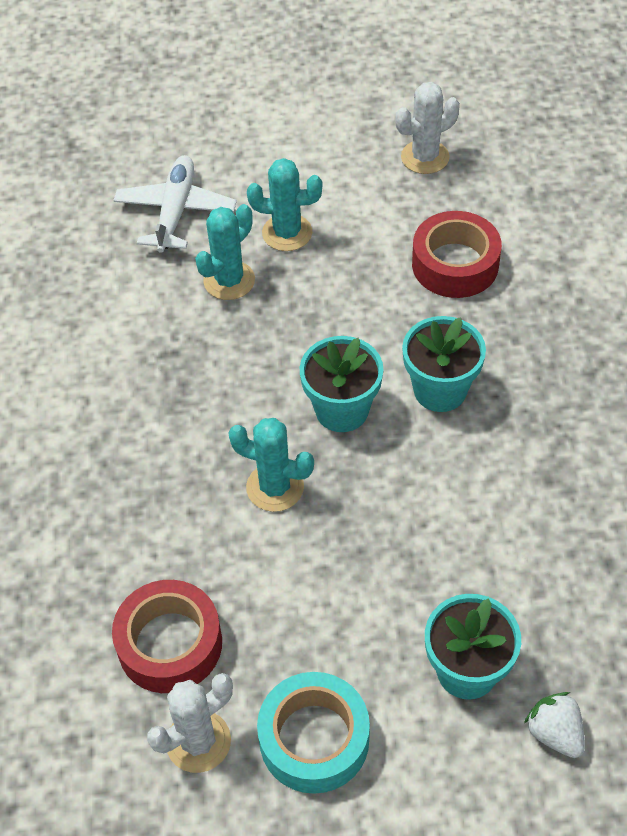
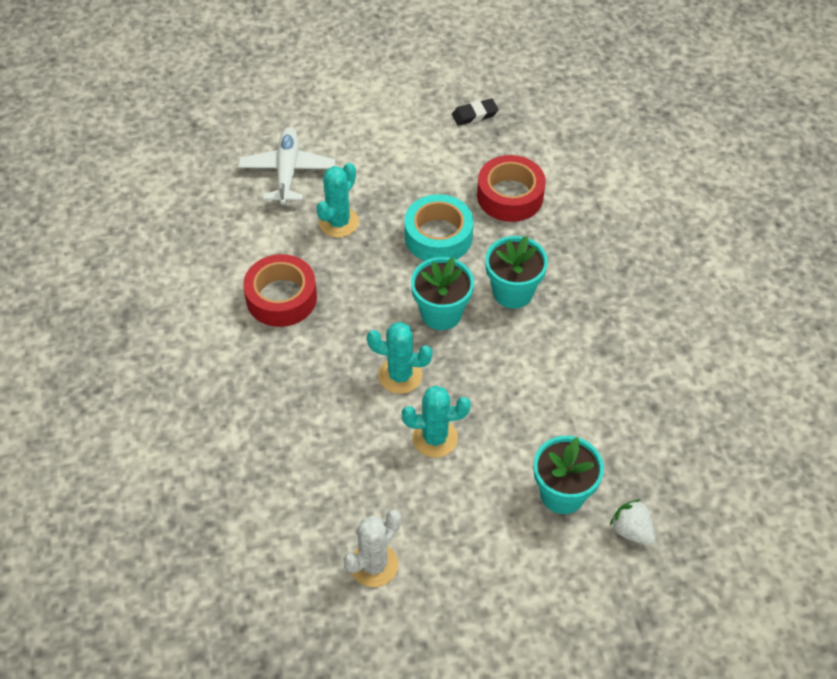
camera: 10 degrees left, 0 degrees up
red tape [112,580,222,693] -> red tape moved to [243,254,317,327]
turquoise cactus [247,158,322,251] -> turquoise cactus moved to [402,386,471,458]
turquoise tape [257,672,370,794] -> turquoise tape moved to [404,194,474,261]
white cactus [395,82,460,174] -> black eraser [452,98,499,126]

